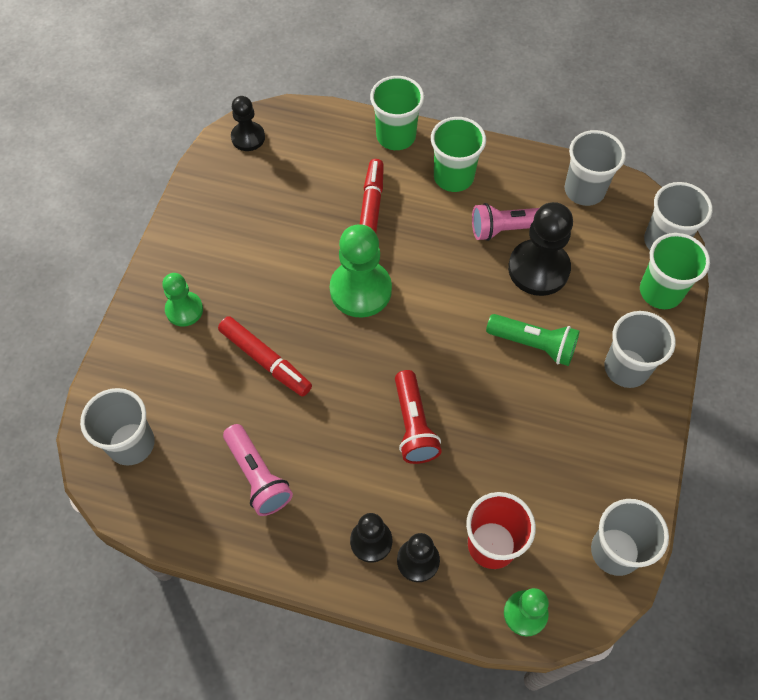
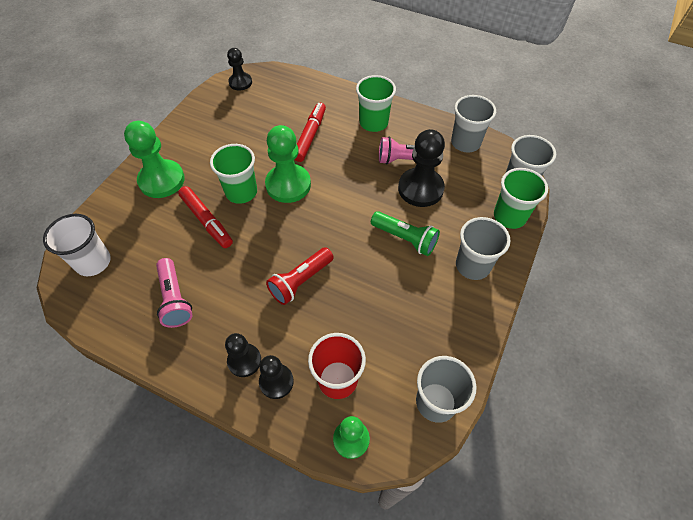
camera: 10 degrees right, 5 degrees down
grey cup [80,388,155,465] -> white cup [43,214,111,276]
green pawn [162,273,203,327] -> green pawn [124,121,185,198], size x1.68
green cup [370,76,424,150] -> green cup moved to [210,144,257,204]
red flashlight [395,370,442,464] -> red flashlight turned 45 degrees clockwise [266,247,334,305]

